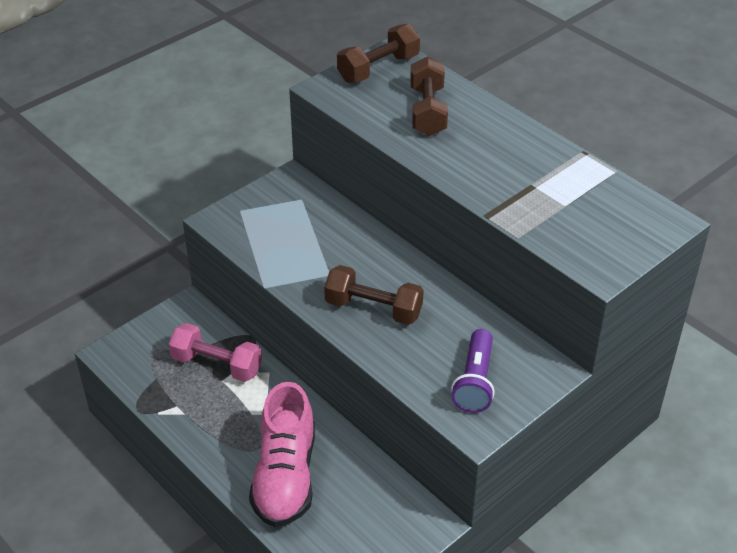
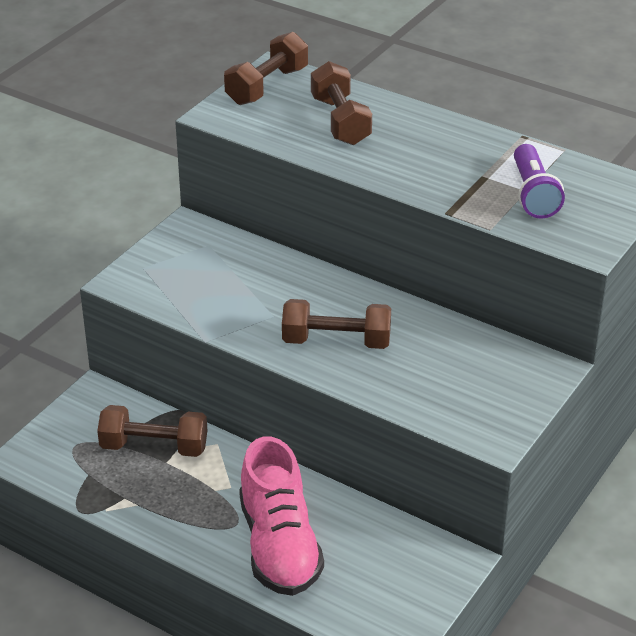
camera: 15 degrees left, 5 degrees down
pink dumbbell [169,323,262,382] -> brown dumbbell [97,405,208,457]
purple flashlight [451,329,495,413] -> purple flashlight moved to [514,144,565,218]

